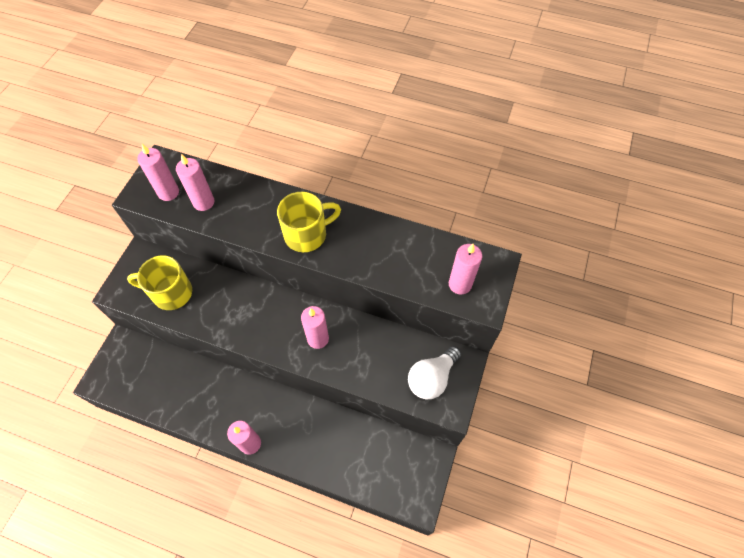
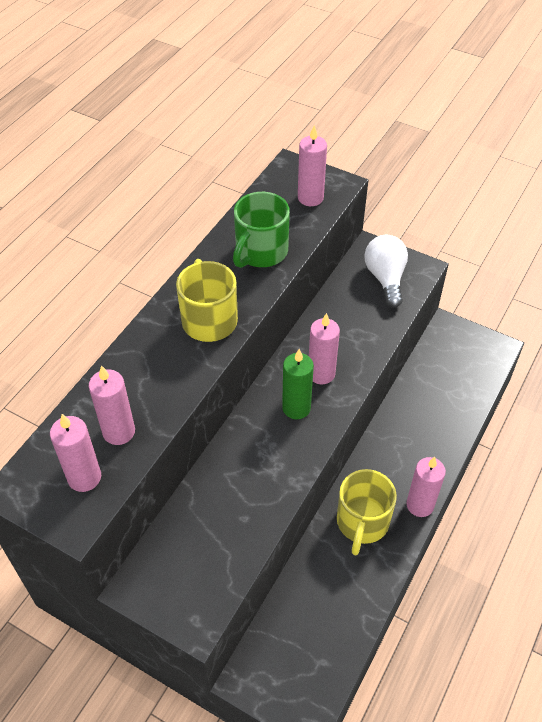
camera: 80 degrees left, 10 degrees down
yellow mug [127,255,192,310] -> yellow mug moved to [337,469,397,555]
white light bulb [408,346,461,399] -> white light bulb turned 150 degrees counterclockwise [364,235,408,308]
none -> green mug [233,192,290,268]
none -> green candle [282,349,314,419]

